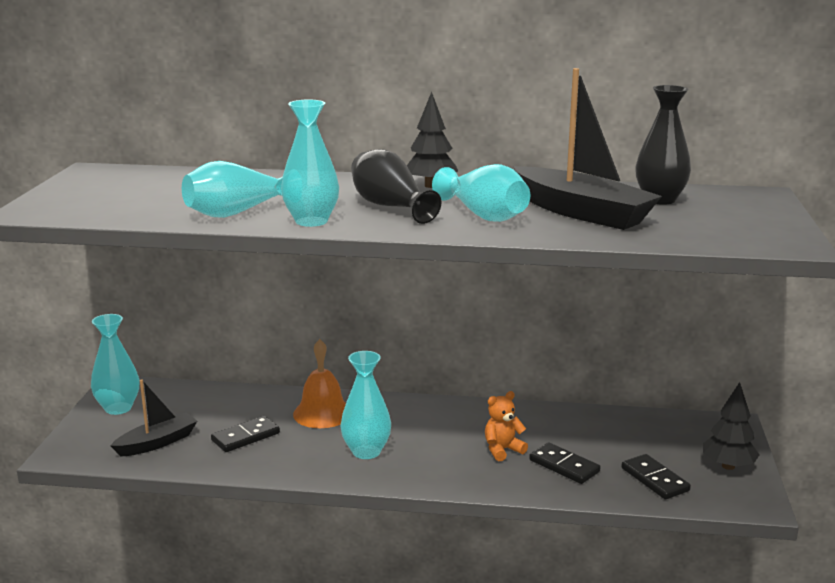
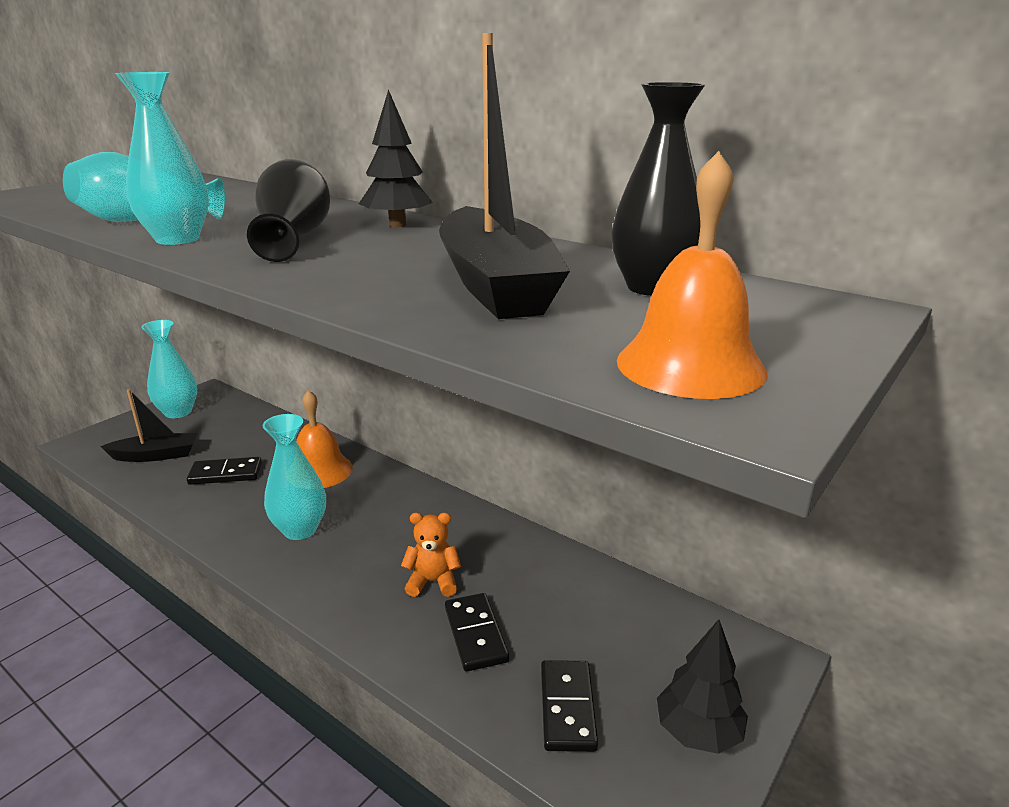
camera: 30 degrees right, 5 degrees up
turquoise vase [432,164,530,222] -> none
none -> orange bell [617,151,767,399]

